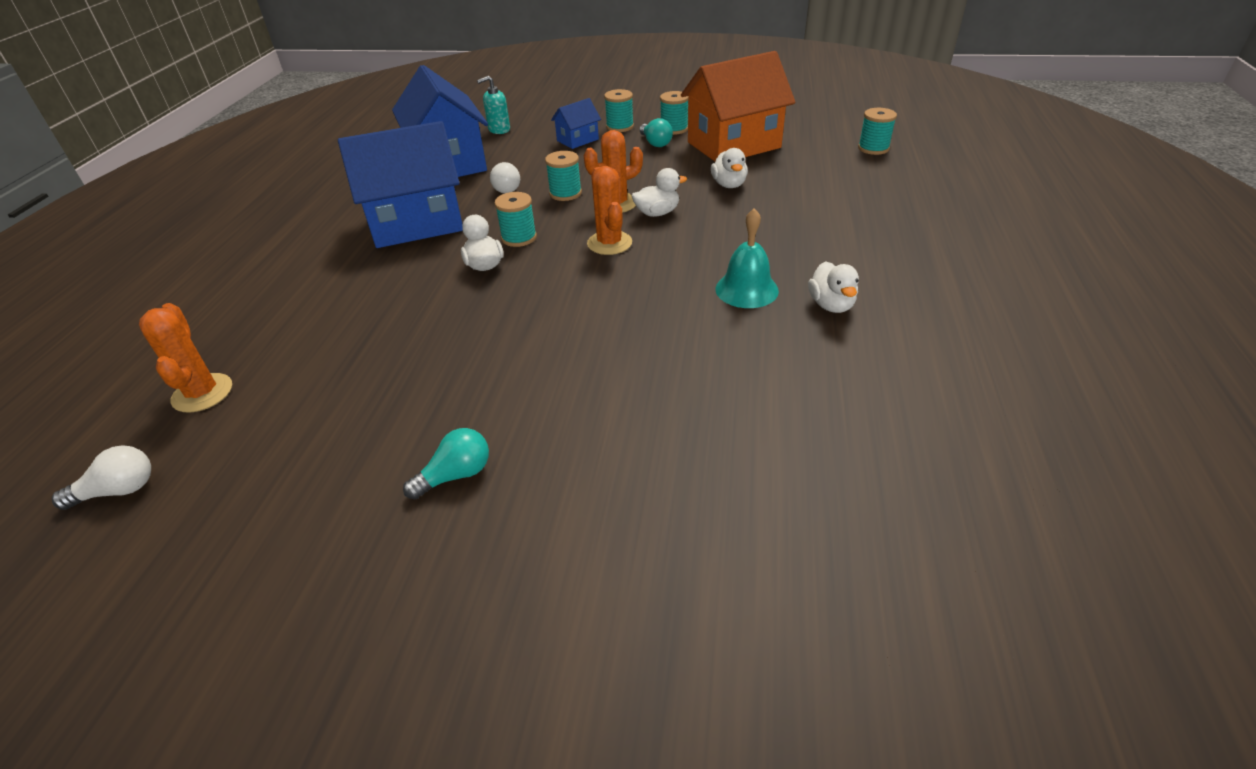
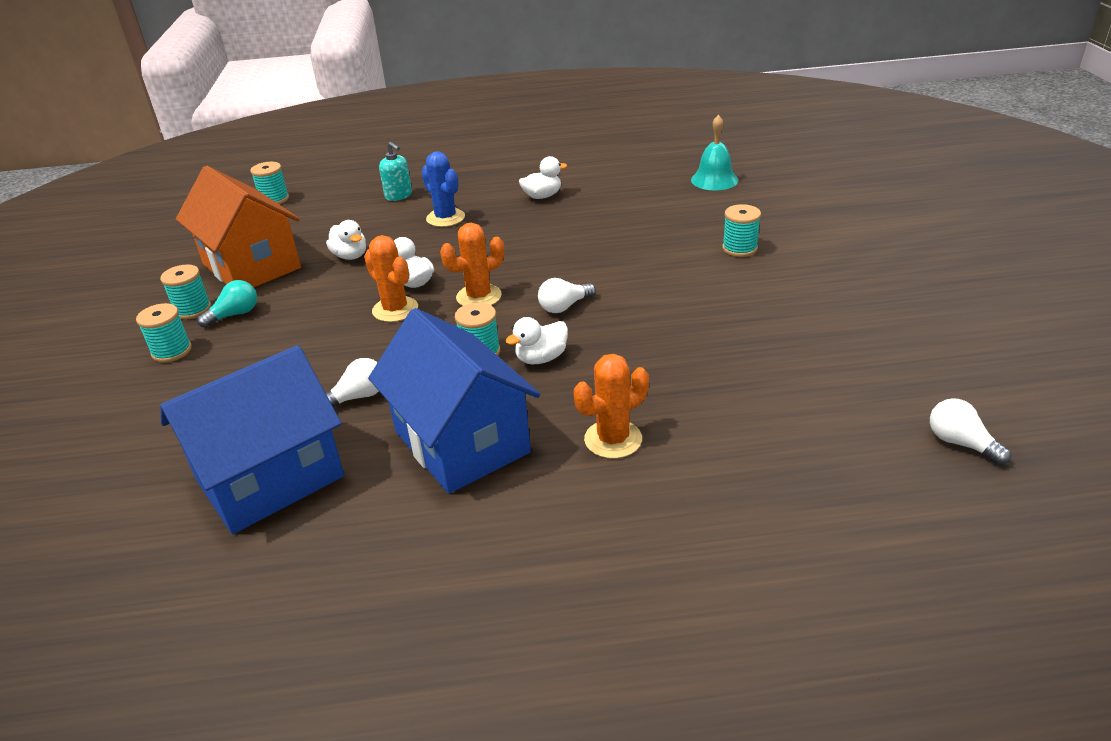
camera: 105 degrees left, 5 degrees down
orange cactus [139,303,232,413] -> orange cactus moved to [574,354,649,459]
turquoise light bulb [403,428,489,499] -> none
turquoise soap dispenser [477,76,510,134] -> turquoise soap dispenser moved to [379,142,412,201]
turquoise spool [545,151,582,201] -> turquoise spool moved to [722,204,761,257]
blue house [551,98,601,149] -> none
white duck [711,148,748,188] -> white duck turned 75 degrees clockwise [326,220,366,260]
turquoise bell [716,208,779,308] -> turquoise bell moved to [691,115,738,190]
none -> blue cactus [421,151,465,227]
none -> white light bulb [538,278,596,313]

